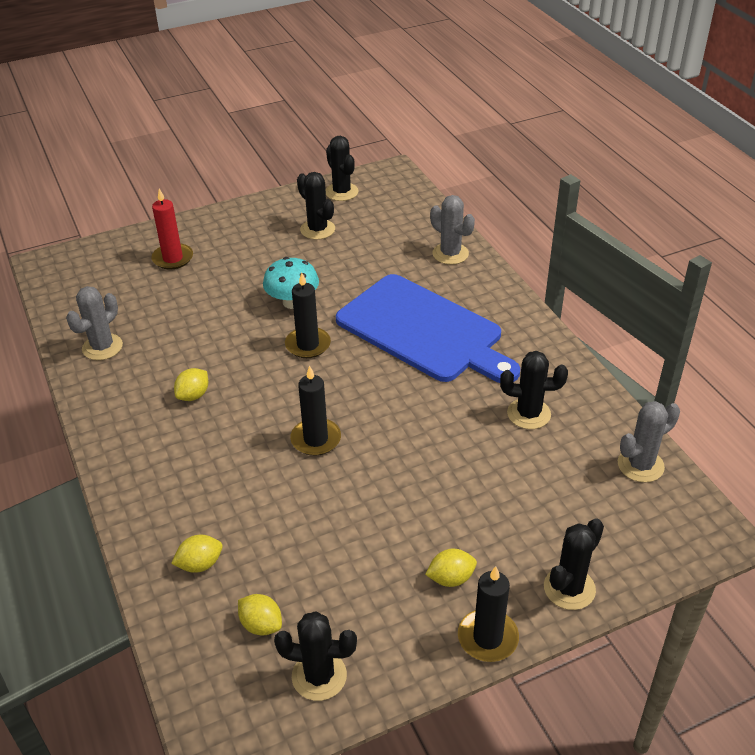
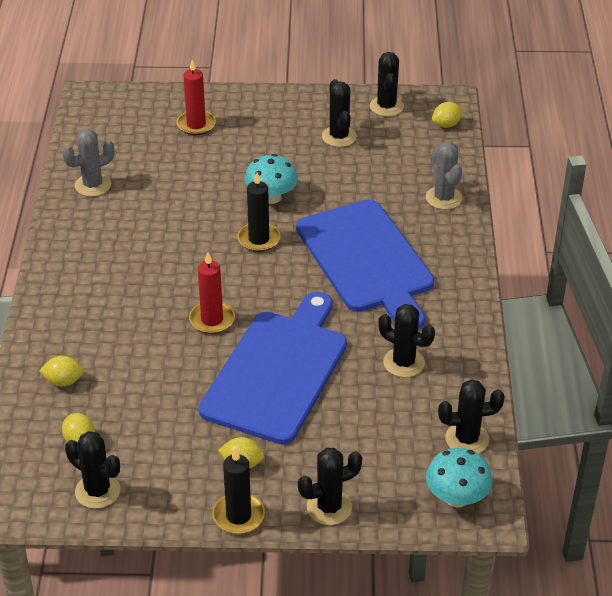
camera: 25 degrees right, 0 degrees up
yellow lemon [174,368,208,401] -> yellow lemon moved to [432,102,463,128]
black candle [290,365,341,456] -> red candle [189,252,235,334]
grey cactus [618,401,680,482] -> black cactus [438,379,505,454]
none -> blue cutting board [199,292,347,444]
none -> turquoise mushroom [426,448,493,508]

